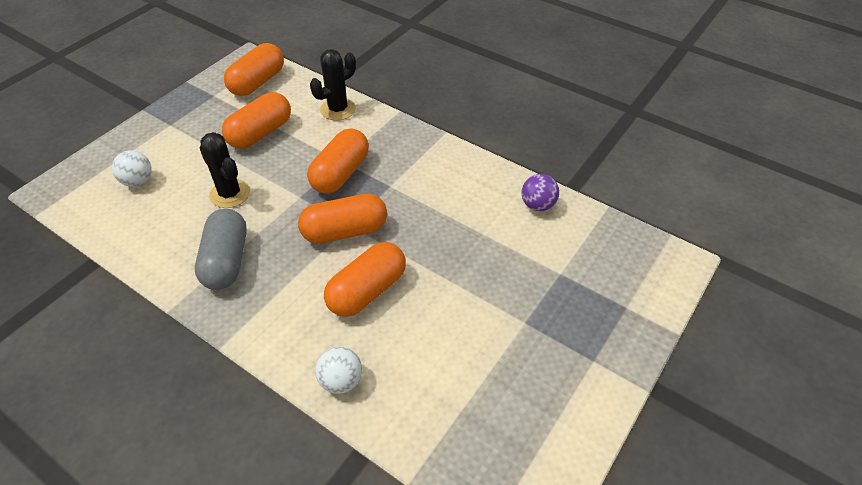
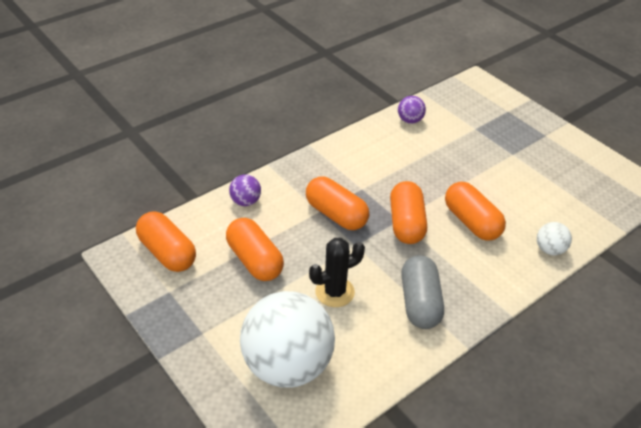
camera: 75 degrees left, 5 degrees down
white ball [112,150,152,187] -> white ball [240,291,335,388], size x2.35
grey capsule [195,209,247,290] -> grey capsule turned 75 degrees clockwise [401,255,444,329]
black cactus [310,49,356,121] -> purple ball [229,174,261,206]

